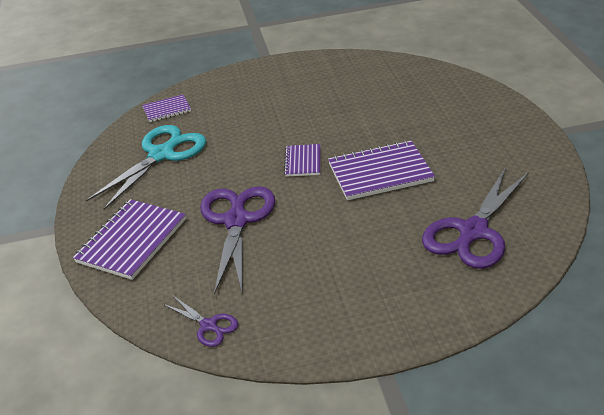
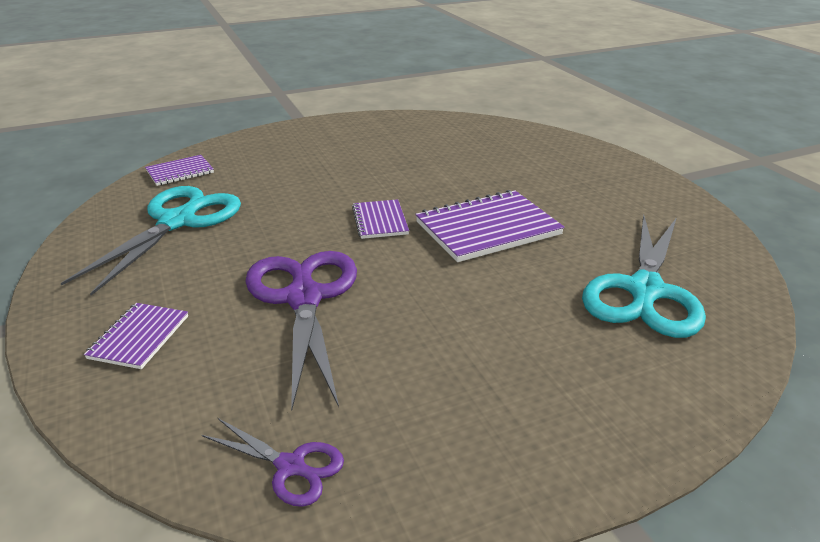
camera: 15 degrees left, 5 degrees down
purple notebook [73,199,186,280] -> purple notebook [84,303,188,369], size x0.55
purple scissors [422,167,529,269] -> turquoise scissors [582,215,706,338]

